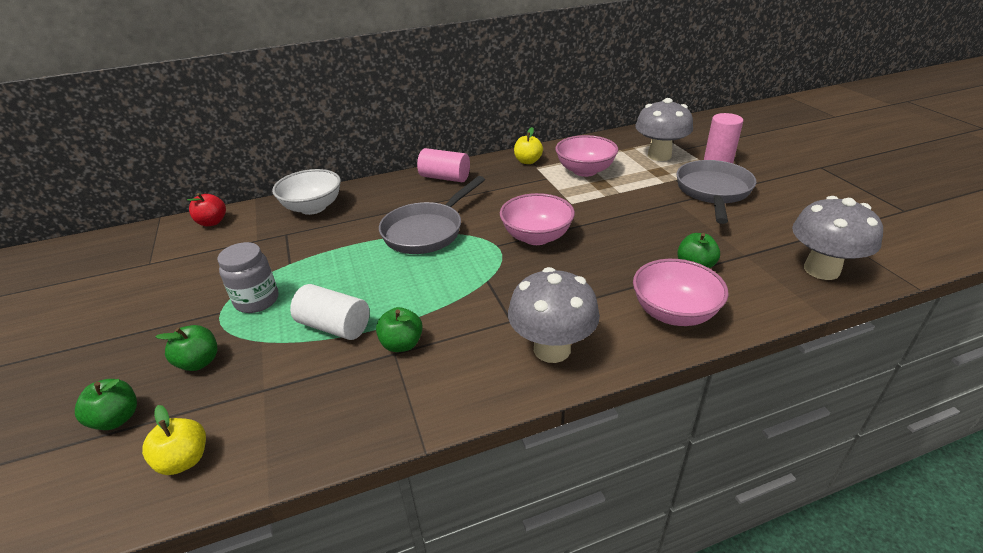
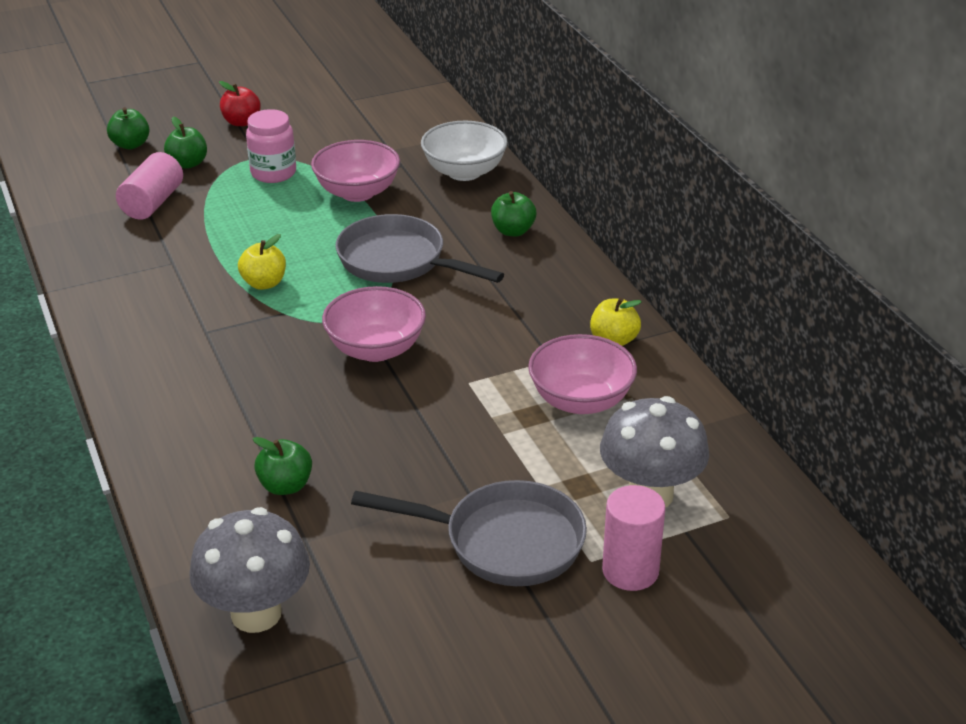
camera: 85 degrees right, 0 degrees up
yellow apple [142,405,206,475] -> yellow apple moved to [238,234,286,290]
red apple [187,193,226,226] -> red apple moved to [219,81,261,126]
grey jar [217,242,278,313] -> pink jar [246,109,296,183]
white cylinder [290,284,369,340] -> none
green apple [376,307,423,352] -> green apple moved to [491,191,536,236]
pink cylinder [417,148,470,182] -> pink cylinder moved to [116,152,183,220]
grey mushroom [508,267,600,363] -> none
pink bowl [633,259,729,326] -> pink bowl moved to [311,140,400,202]

